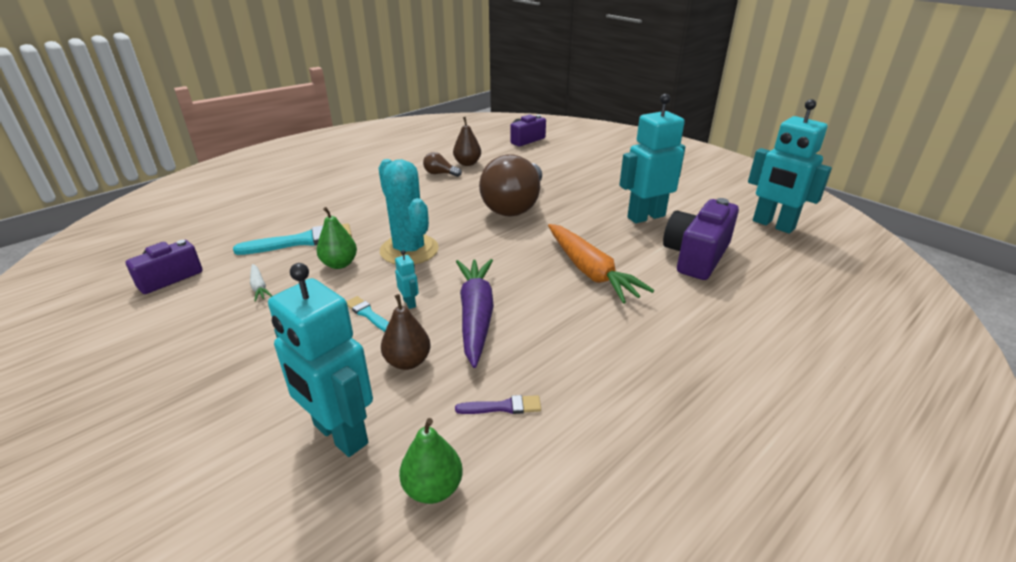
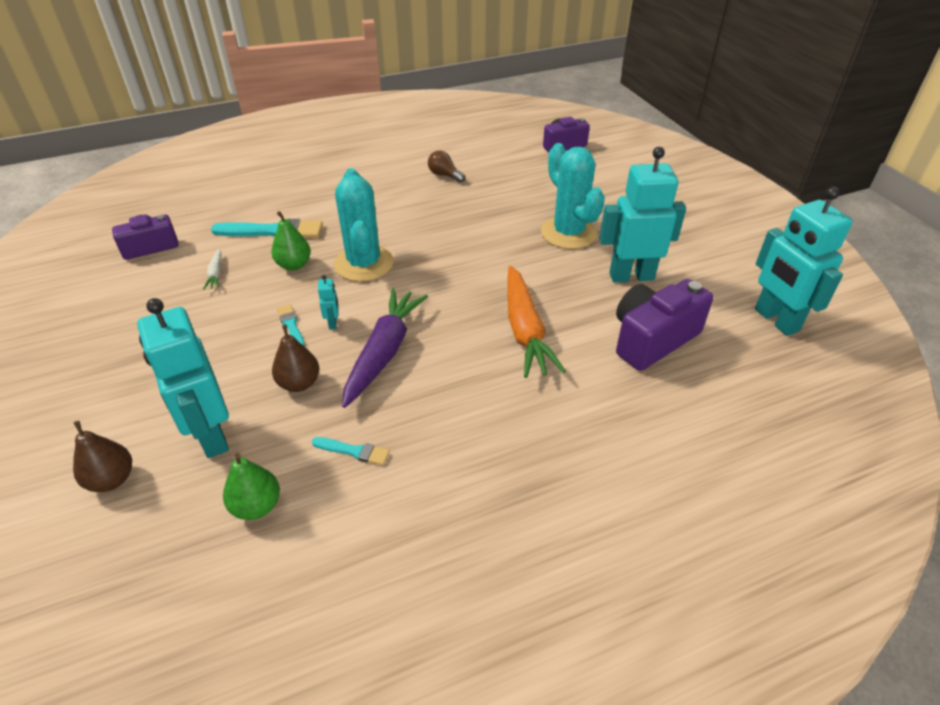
camera: 20 degrees right, 10 degrees up
brown pear [453,117,481,166] -> brown pear moved to [73,421,132,492]
purple brush [455,395,541,414] -> turquoise brush [312,437,390,465]
brown light bulb [479,154,542,217] -> none
none -> turquoise cactus [541,143,605,249]

